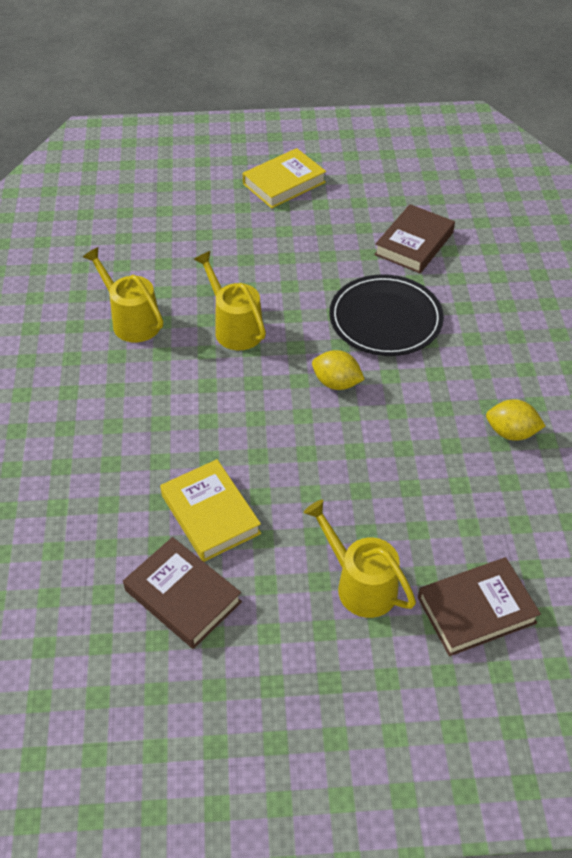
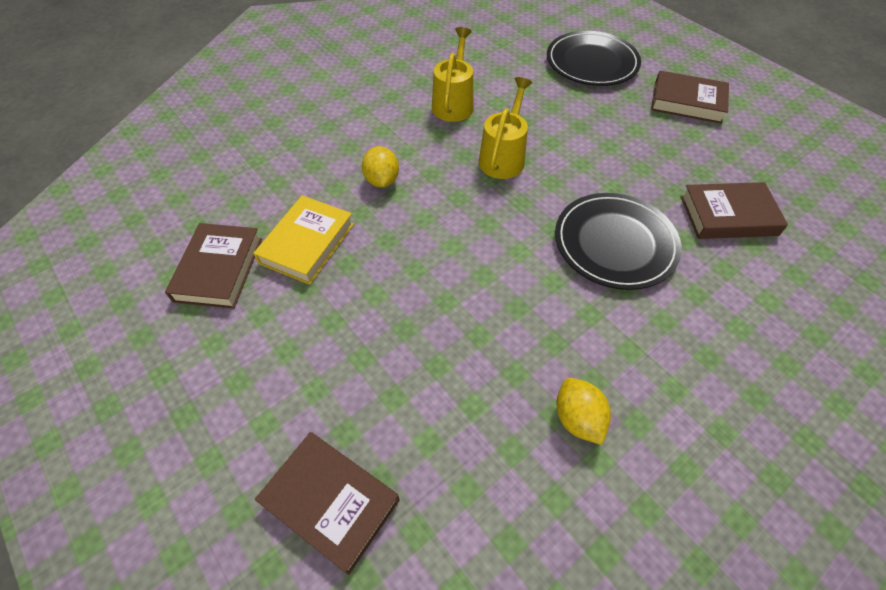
camera: 55 degrees right, 5 degrees up
yellow book [243,148,326,208] -> brown book [651,71,729,124]
yellow watering can [304,500,416,618] -> none
yellow lemon [312,350,365,390] -> yellow lemon moved to [362,146,399,188]
none -> black plate [547,31,641,86]

